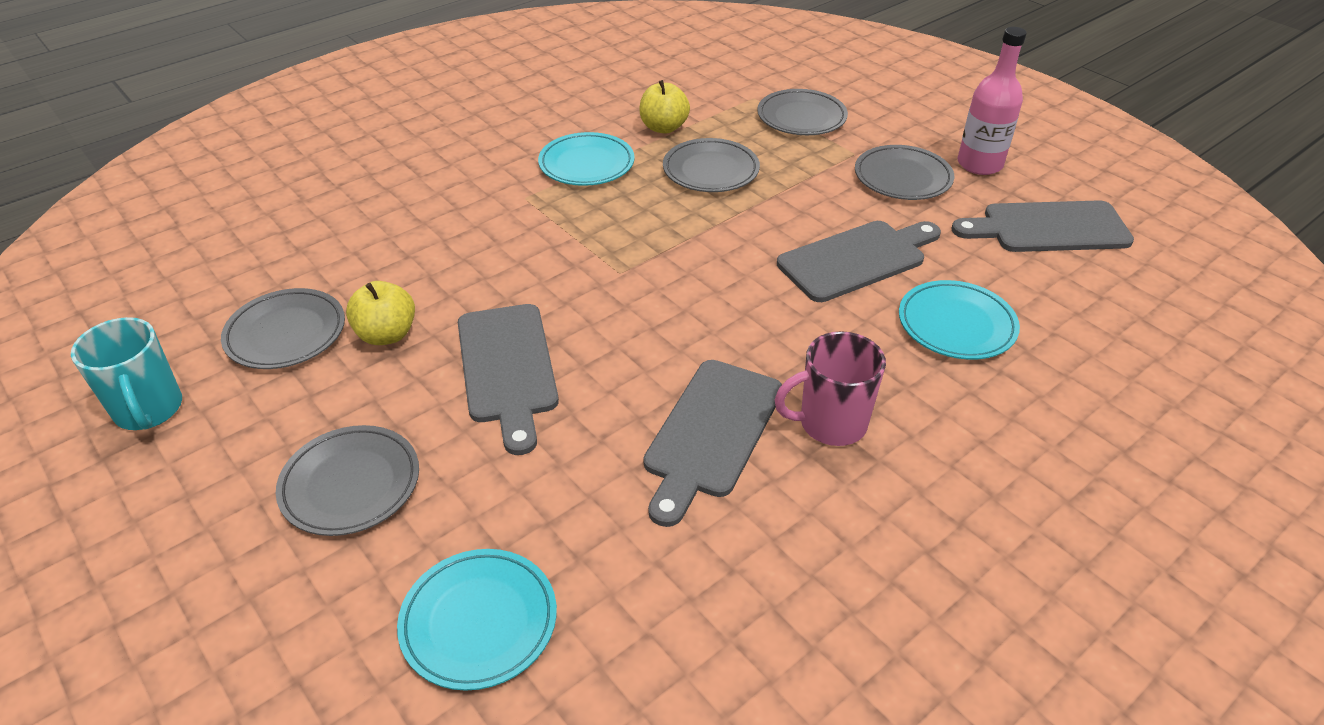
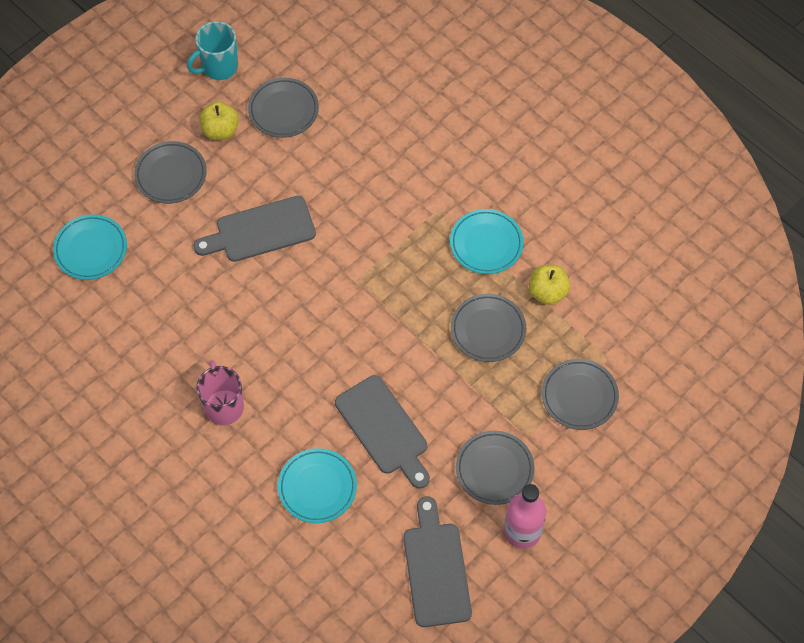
camera: 85 degrees right, 20 degrees up
yellow apple [346,281,415,345] -> yellow apple moved to [199,101,239,140]
grey cutting board [643,360,782,527] -> none

